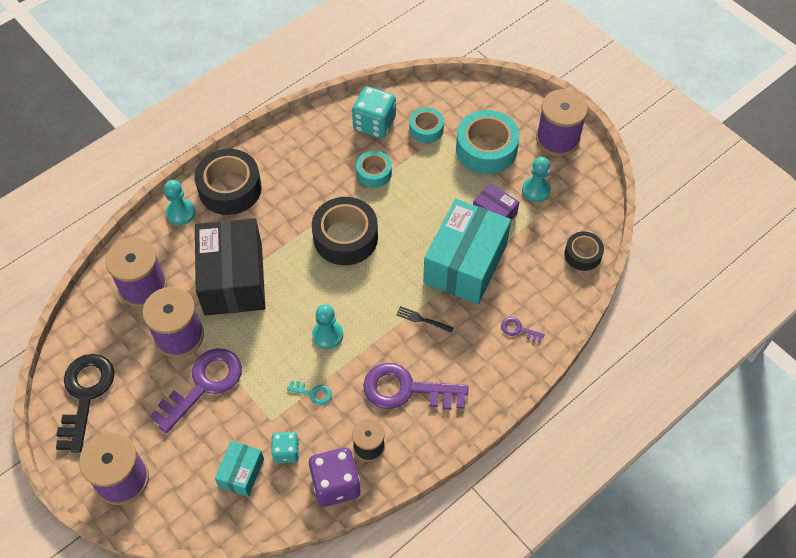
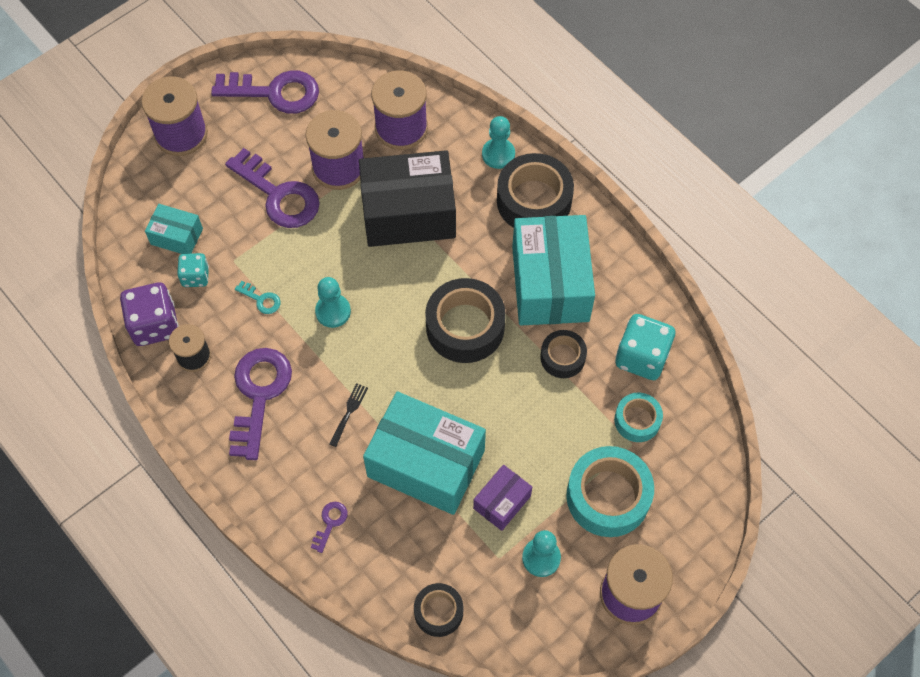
camera: 90 degrees right, 5 degrees up
black key [56,354,115,453] -> purple key [211,70,319,114]
turquoise key [287,381,332,405] -> turquoise key turned 75 degrees counterclockwise [235,281,281,314]
turquoise tape [356,151,392,188] -> black tape [540,330,587,378]
none -> turquoise box [512,215,595,325]

